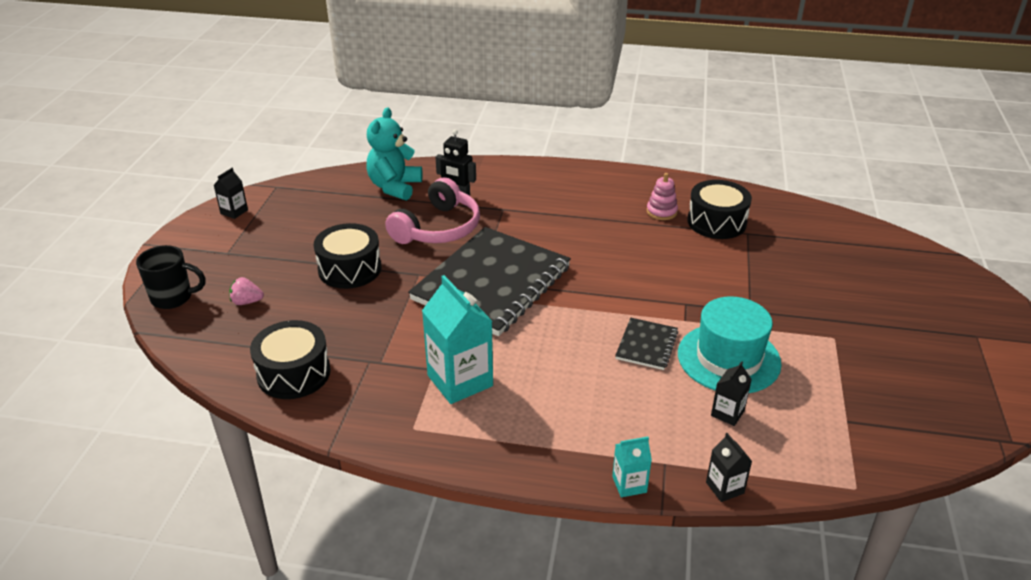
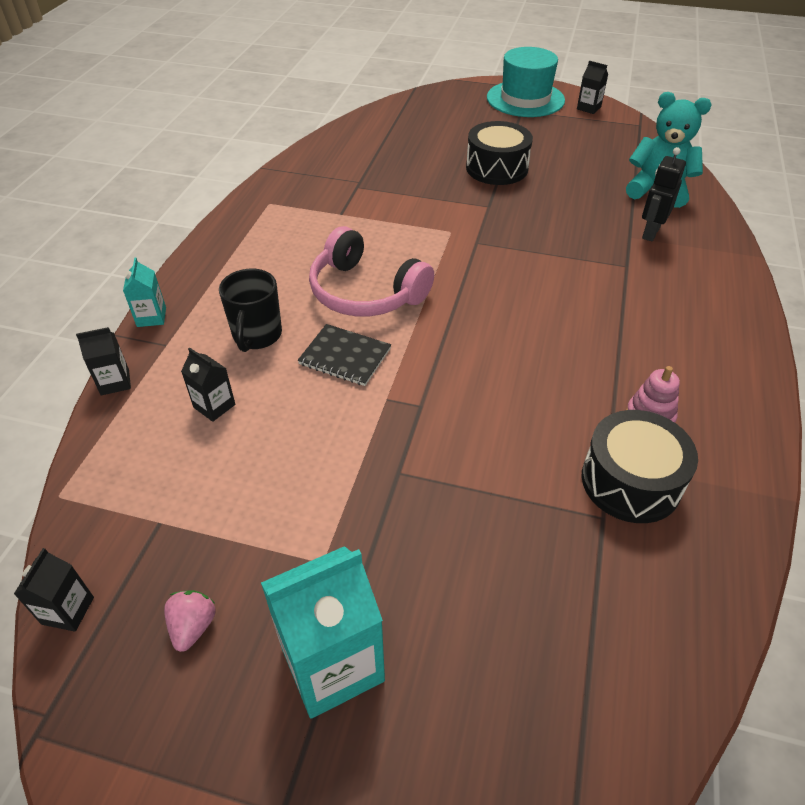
camera: 95 degrees right, 10 degrees up
black mug [136,245,206,309] -> black mug moved to [219,269,282,352]
pink strawberry [229,277,264,305] -> pink strawberry moved to [164,590,216,652]
black drum [250,320,331,399] -> none
pink headphones [385,177,480,244] -> pink headphones moved to [309,226,434,316]
black notebook [408,227,571,336] -> none
turquoise carton [422,275,493,404] -> turquoise carton moved to [261,546,385,719]
turquoise hat [678,296,782,393] -> turquoise hat moved to [487,47,565,117]
none -> black carton [14,548,94,632]

